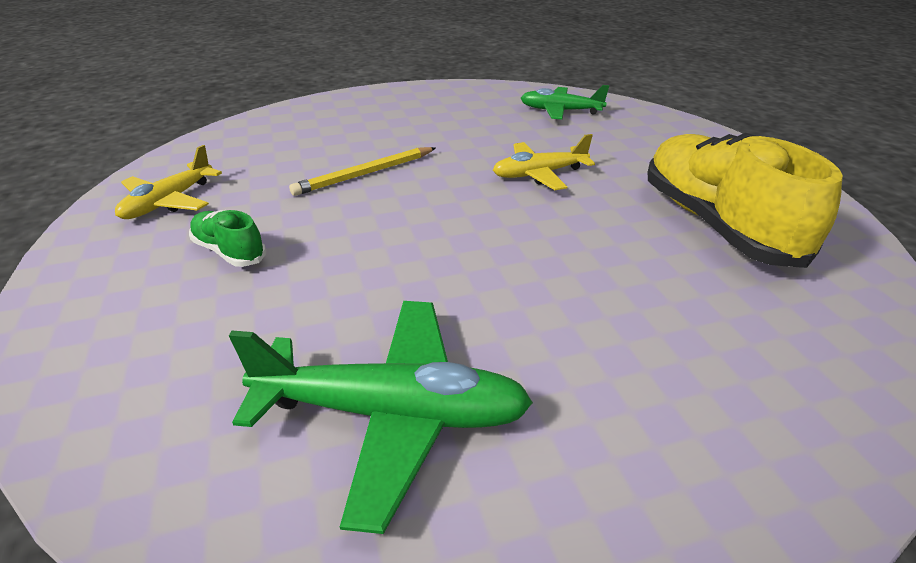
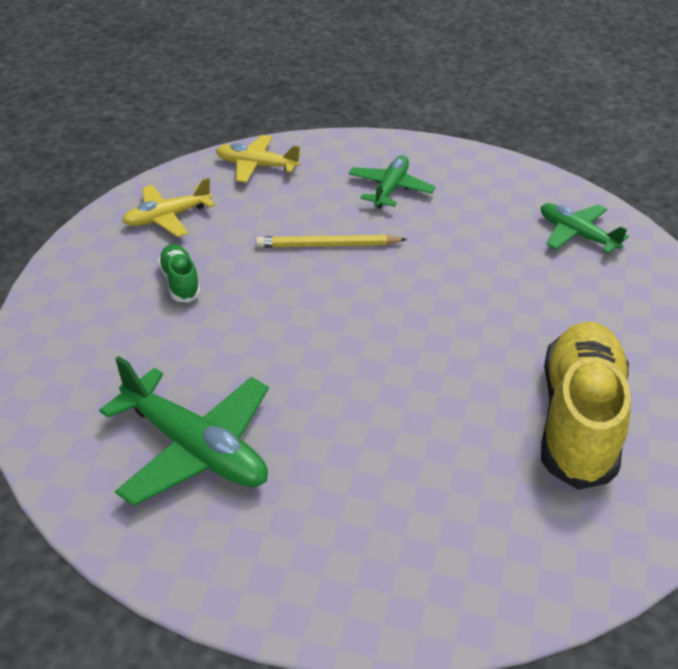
camera: 30 degrees right, 5 degrees up
yellow plane [493,134,595,190] -> yellow plane moved to [216,135,301,183]
none -> green plane [349,156,436,208]

